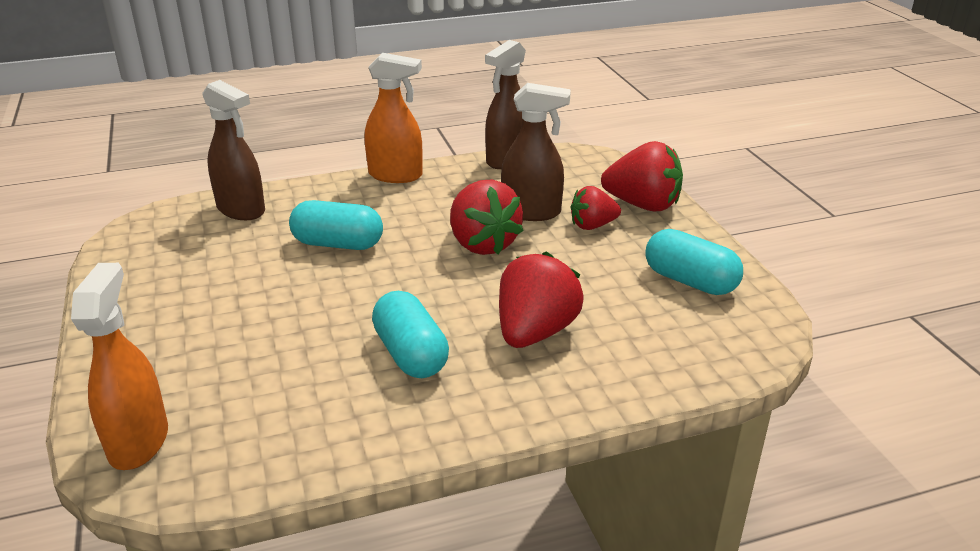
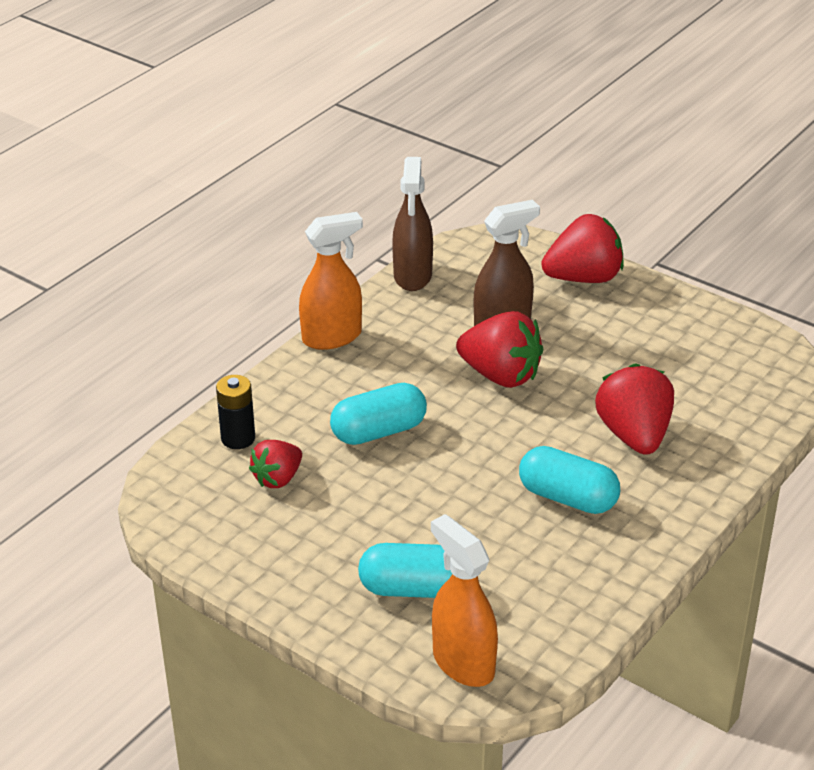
camera: 35 degrees left, 5 degrees up
brown spray bottle [202,80,265,220] -> black battery [216,375,255,449]
red strawberry [571,186,621,230] -> red strawberry moved to [249,440,302,488]
turquoise capsule [645,229,743,295] -> turquoise capsule moved to [358,543,452,598]

